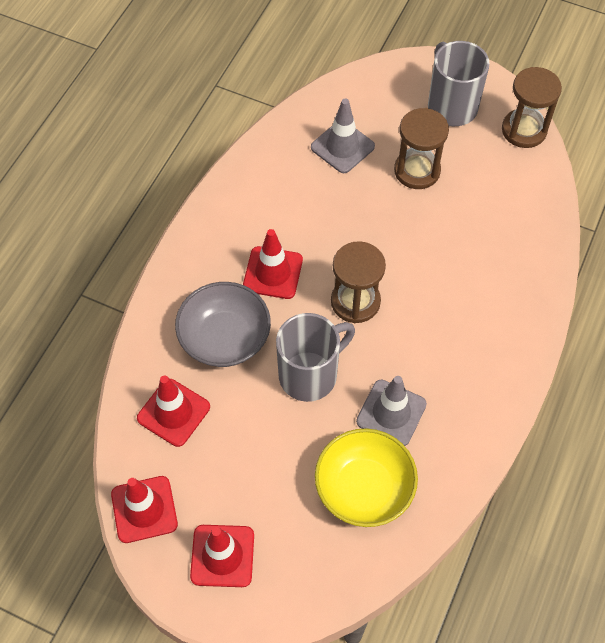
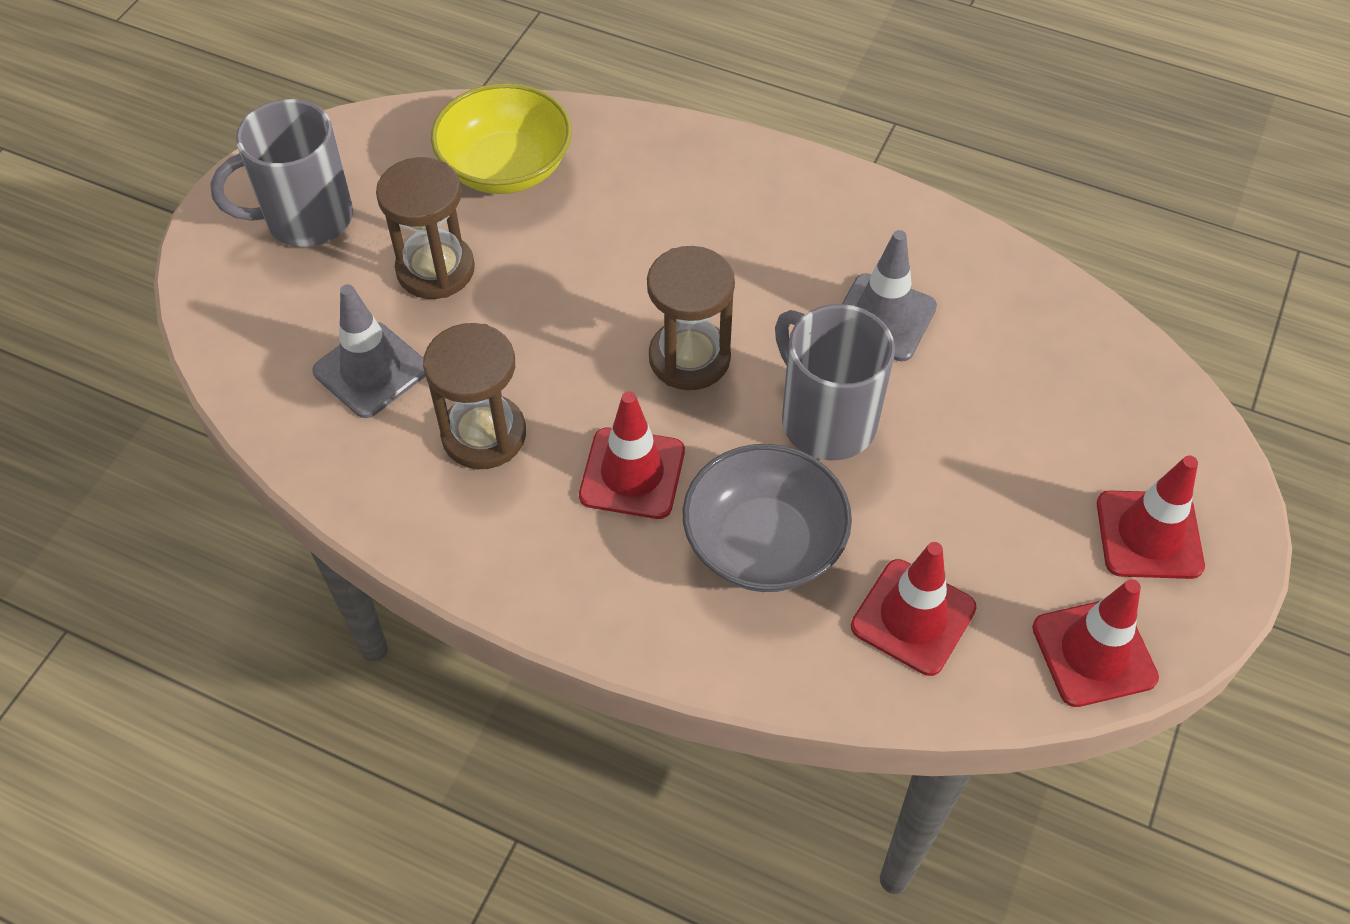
camera: 90 degrees left, 5 degrees down
yellow bowl [315,428,418,527] -> yellow bowl moved to [431,83,572,194]
brown hourglass [502,67,562,148] -> brown hourglass moved to [423,323,526,469]

